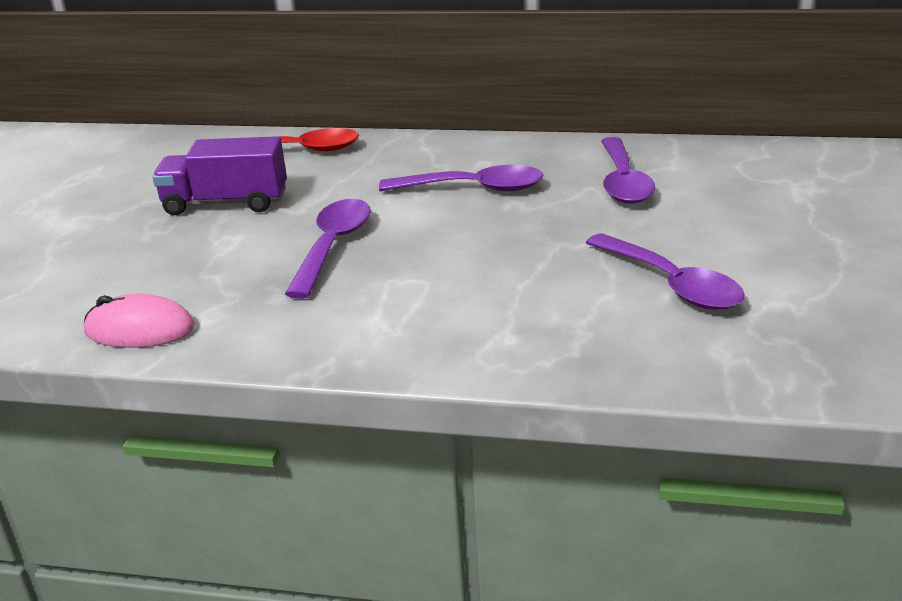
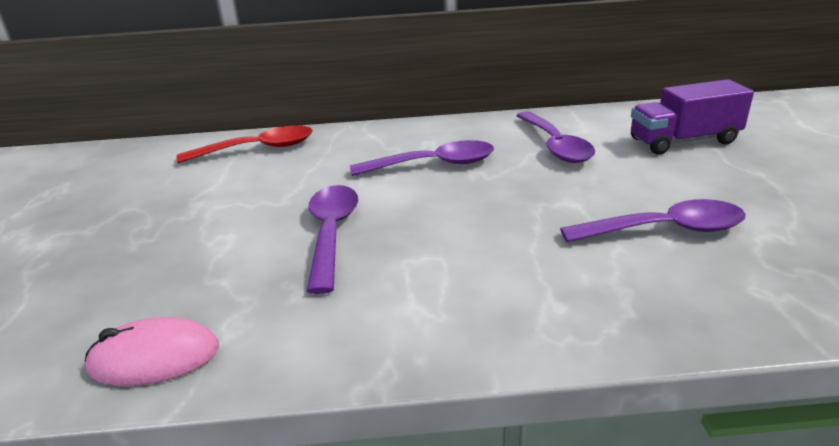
camera: 15 degrees left, 0 degrees up
purple truck [152,136,287,215] -> purple truck moved to [631,79,754,155]
purple spoon [586,233,745,310] -> purple spoon turned 45 degrees counterclockwise [560,199,746,242]

